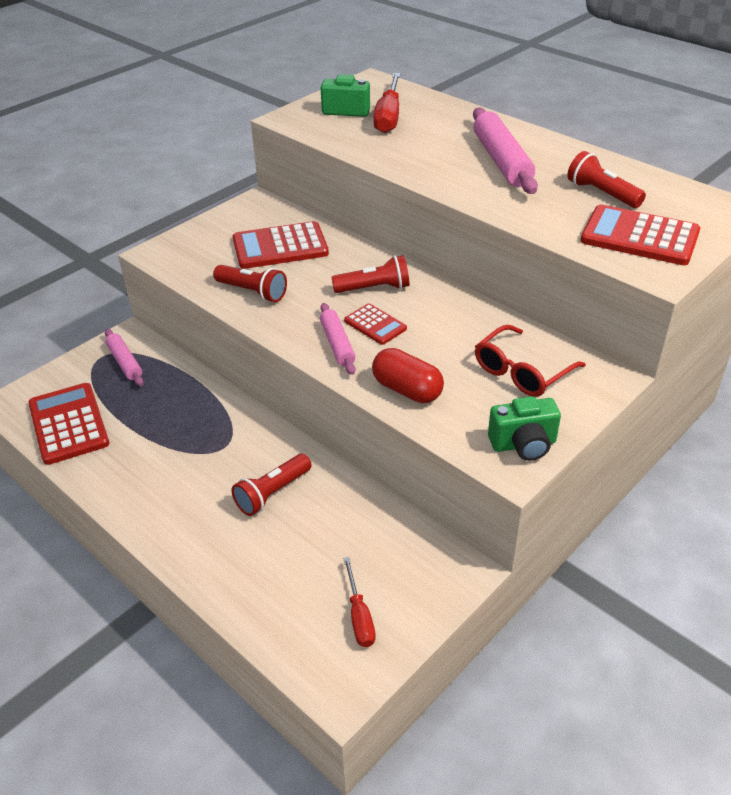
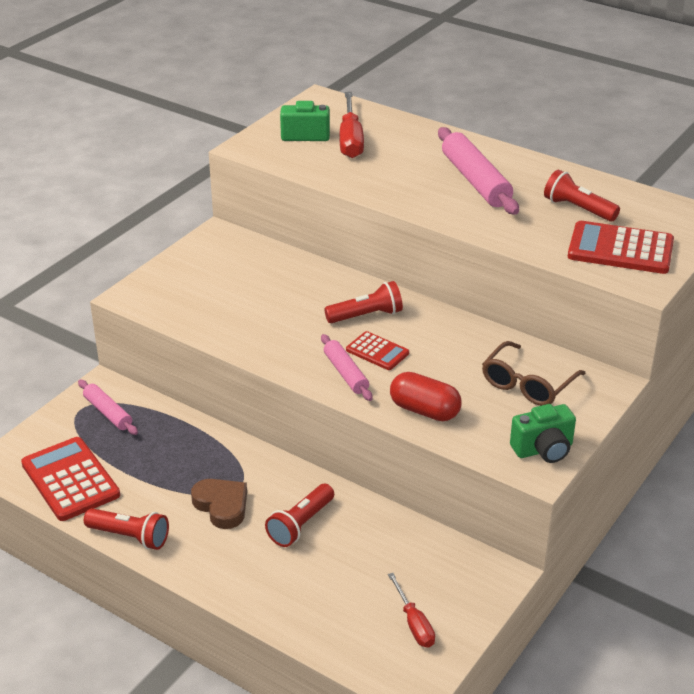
camera: 10 degrees left, 5 degrees down
red flashlight [213,265,287,302] -> red flashlight moved to [84,508,169,550]
red calculator [233,221,329,269] -> none
red glasses [475,325,586,397] -> brown glasses [482,341,585,406]
none -> brown heart [191,479,247,529]

